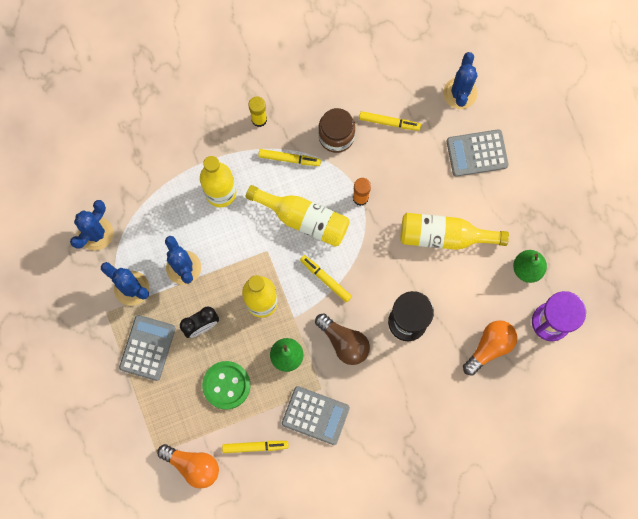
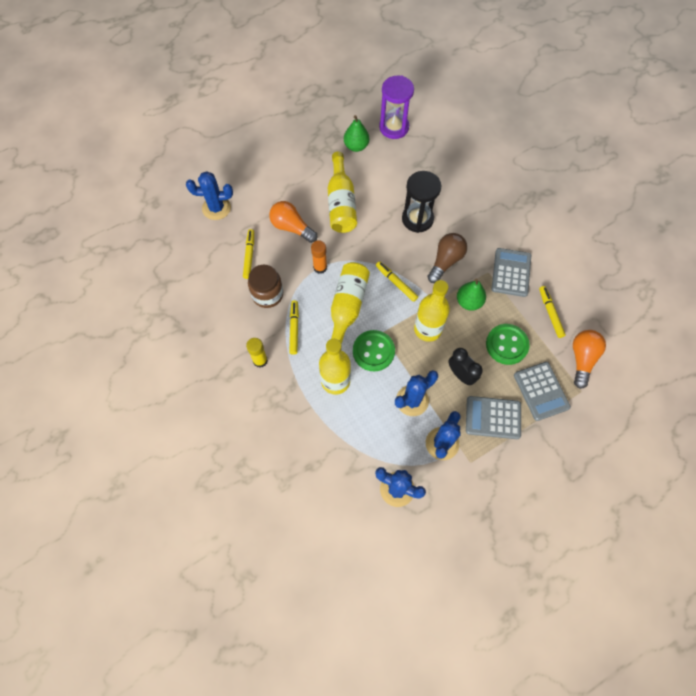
camera: 100 degrees left, 10 degrees down
yellow marker [300,255,352,302] -> yellow marker turned 105 degrees clockwise [376,261,418,302]
grey calculator [447,129,509,177] -> grey calculator moved to [514,362,571,421]
orange light bulb [463,320,518,376] -> orange light bulb moved to [269,201,317,243]
none -> green button [353,330,395,371]

